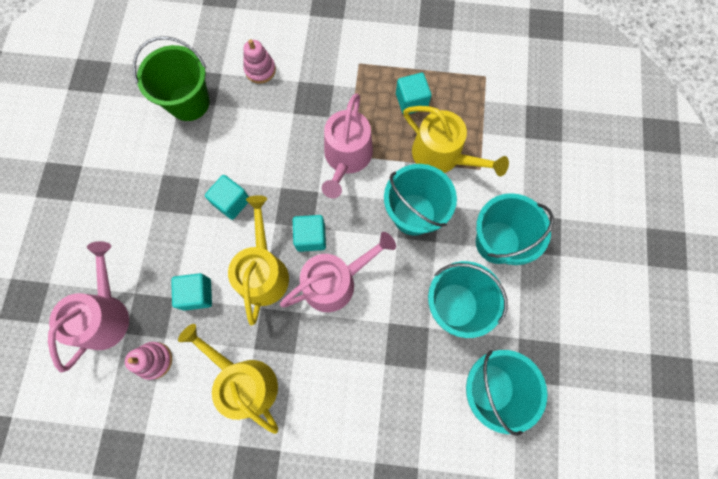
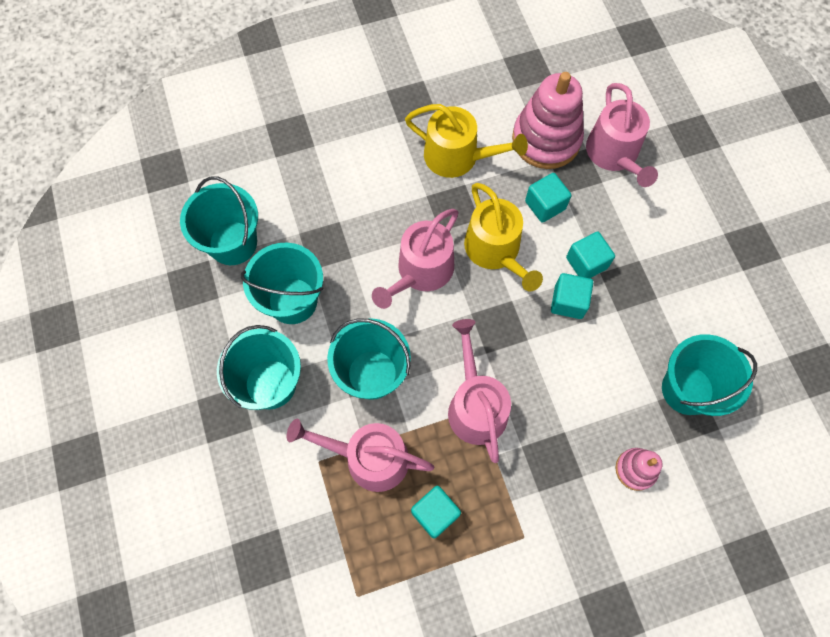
camera: 155 degrees right, 5 degrees down
pink stacking toy [125,342,172,380] -> pink stacking toy [512,72,584,169], size x1.95
green bucket [133,36,210,121] -> turquoise bucket [662,334,757,416]
turquoise cube [293,215,326,252] -> turquoise cube moved to [566,231,615,278]
yellow watering can [403,106,509,176] -> pink watering can [286,419,434,492]

